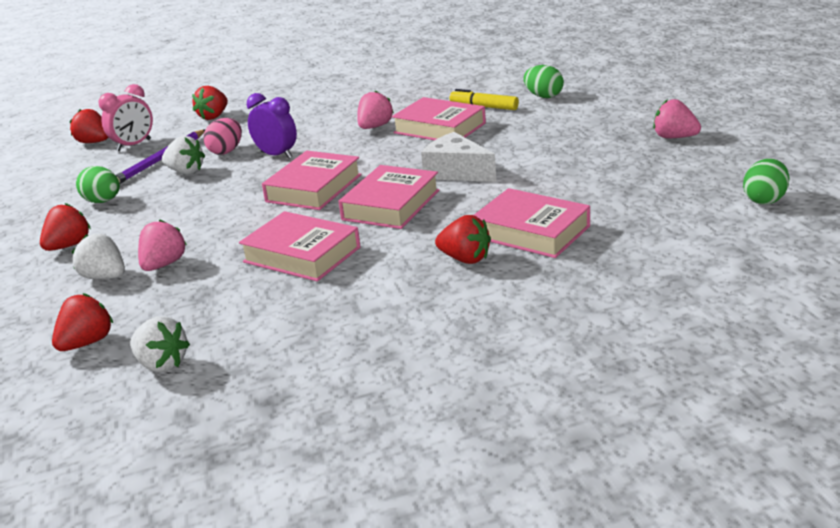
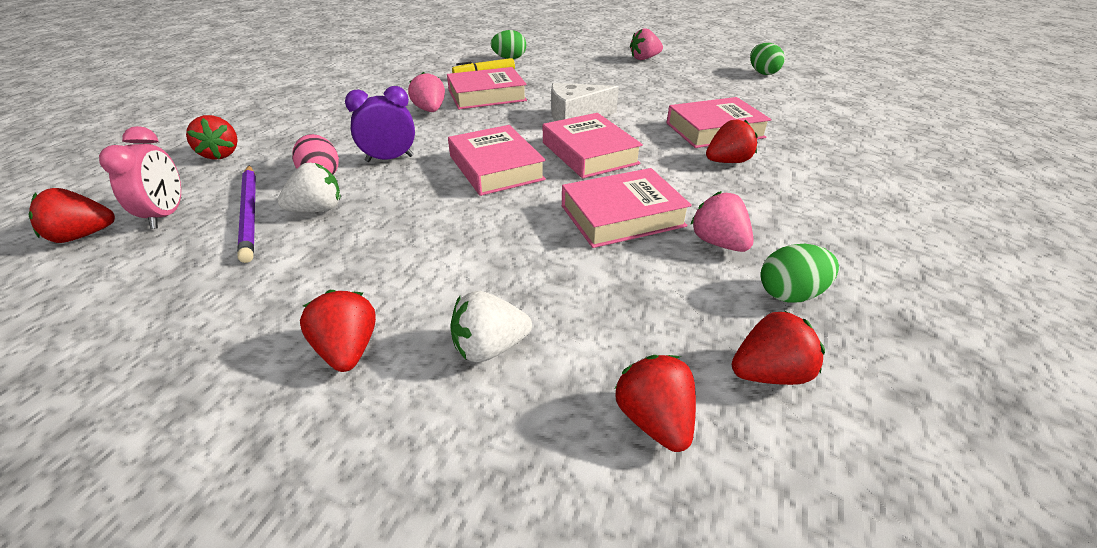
camera: 55 degrees left, 10 degrees up
green egg [76,166,120,203] -> green egg moved to [761,244,839,303]
white strawberry [130,316,190,372] -> red strawberry [732,310,825,385]
pink strawberry [138,219,187,271] -> pink strawberry moved to [691,191,754,252]

